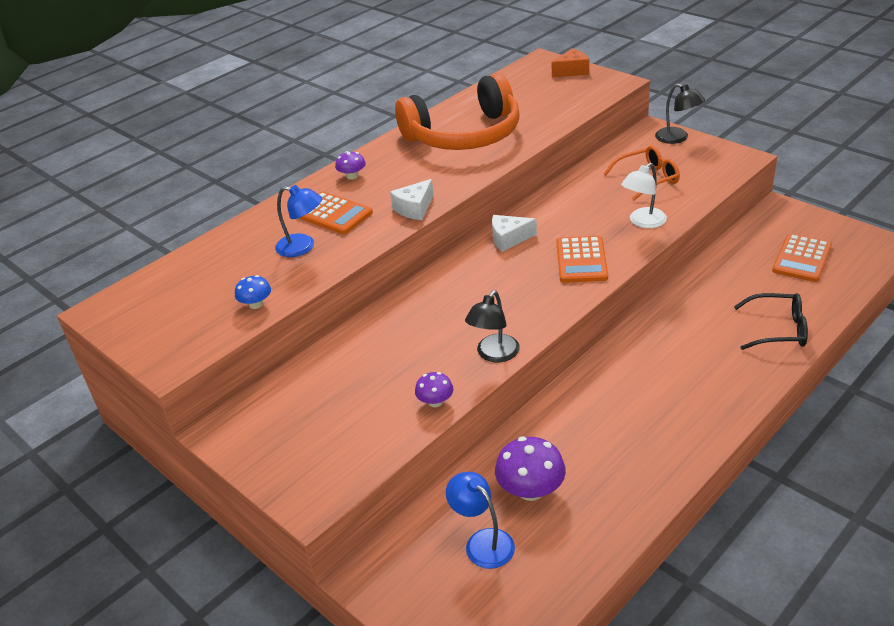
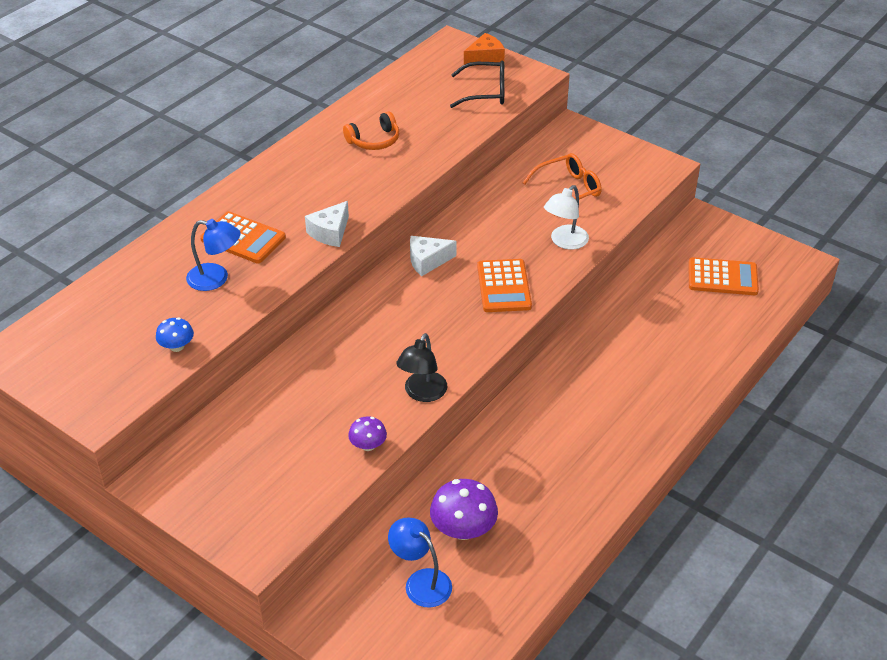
camera: 10 degrees left, 5 degrees up
purple mushroom [335,151,366,180] -> none
orange headphones [395,73,520,150] -> orange headphones [343,111,399,150], size x0.42
black lamp [655,84,705,144] -> none
black glasses [734,293,808,350] -> black glasses moved to [450,61,505,108]
orange calculator [772,233,832,282] -> orange calculator turned 105 degrees counterclockwise [688,257,759,295]

